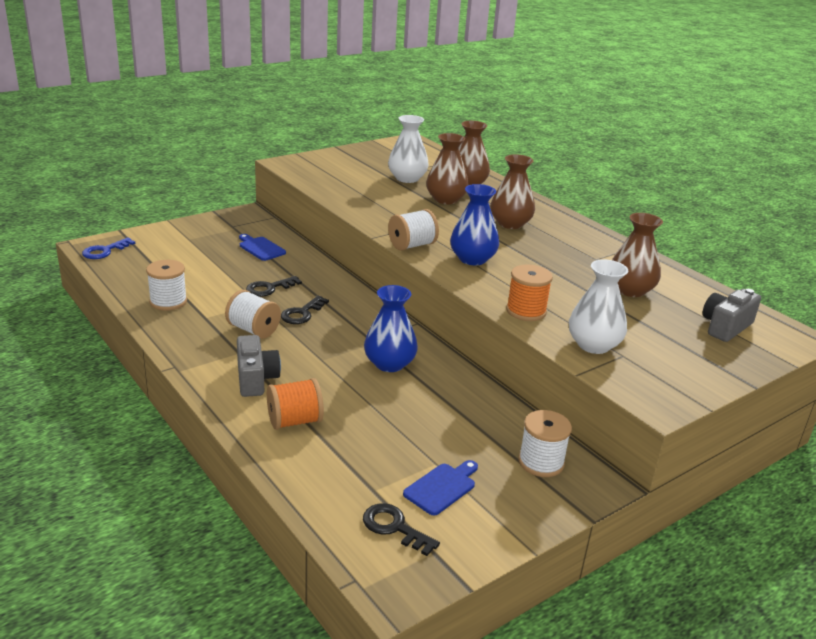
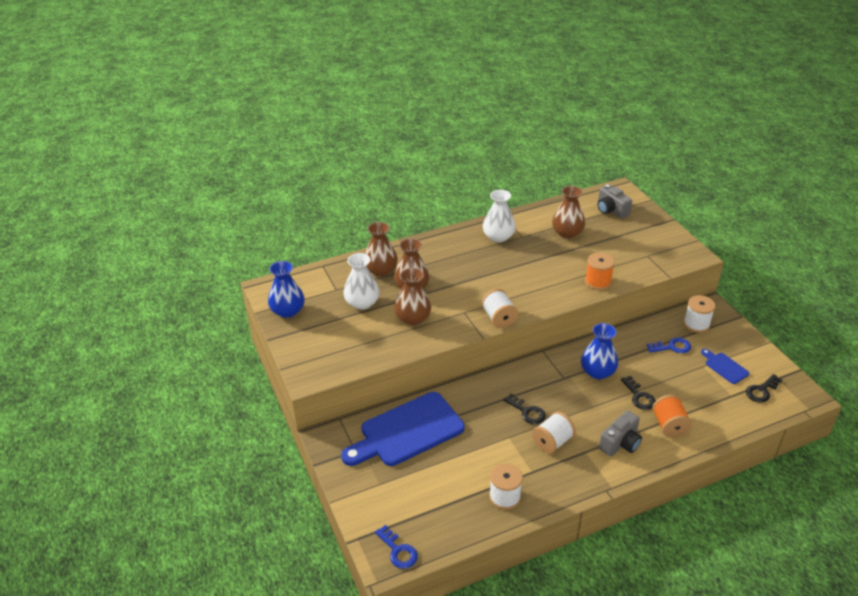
camera: 75 degrees left, 10 degrees up
grey camera [237,335,281,397] -> grey camera turned 135 degrees clockwise [599,410,642,456]
blue cutting board [239,234,286,261] -> blue cutting board [341,392,465,466], size x2.28
black key [246,276,302,297] -> black key moved to [621,376,656,410]
blue vase [450,184,499,265] -> blue vase moved to [268,261,305,318]
brown vase [490,154,535,229] -> brown vase moved to [394,268,431,325]
white vase [569,260,628,354] -> white vase moved to [483,190,516,243]
none -> blue key [647,337,691,353]

